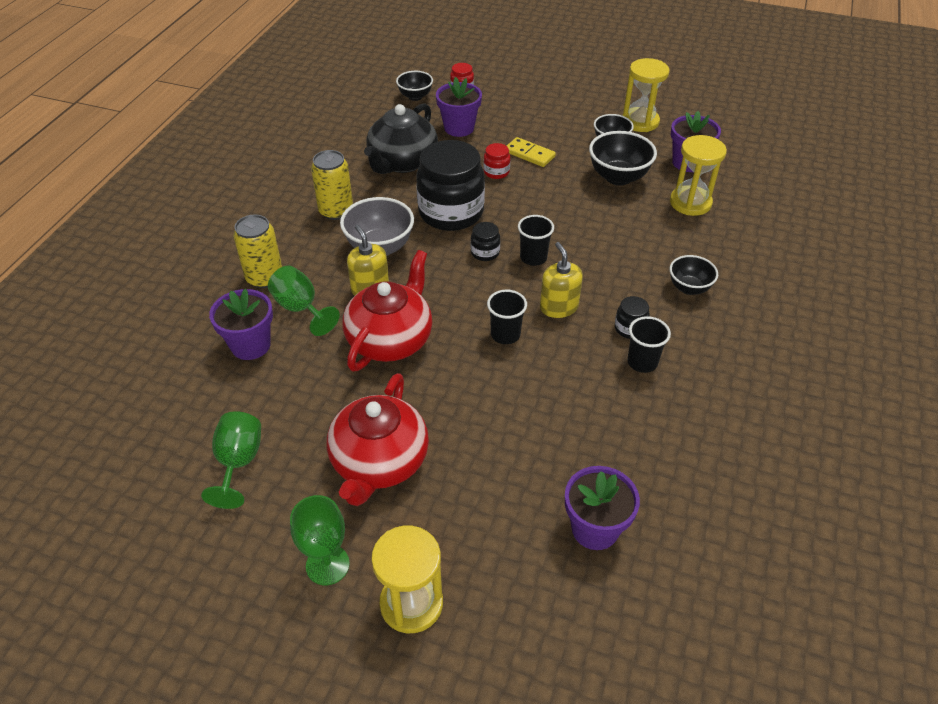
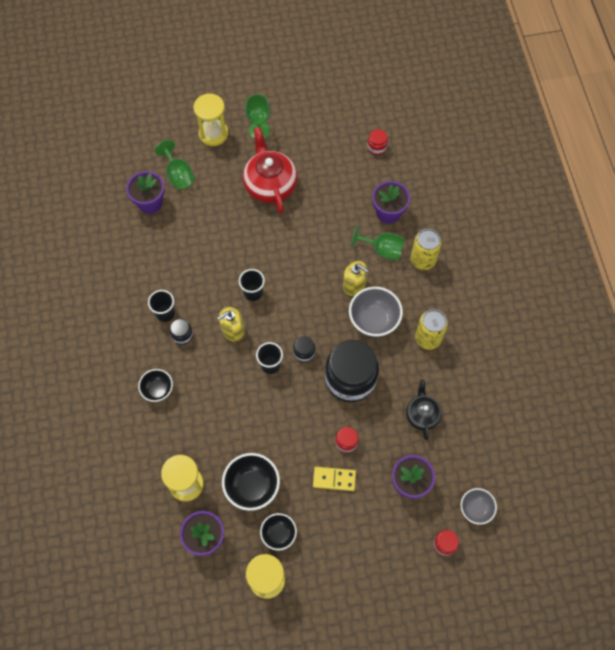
camera: 150 degrees right, 20 degrees up
green goblet [201,411,261,509] -> green goblet moved to [155,140,195,189]
red teapot [342,250,432,371] -> none
black teapot [364,103,438,174] -> black teapot [406,380,442,440], size x0.58
black bowl [396,71,433,101] -> grey bowl [461,488,497,525]
yellow soap dispenser [540,242,583,318] -> yellow soap dispenser turned 105 degrees clockwise [217,307,245,342]
none -> red jar [367,129,388,155]

